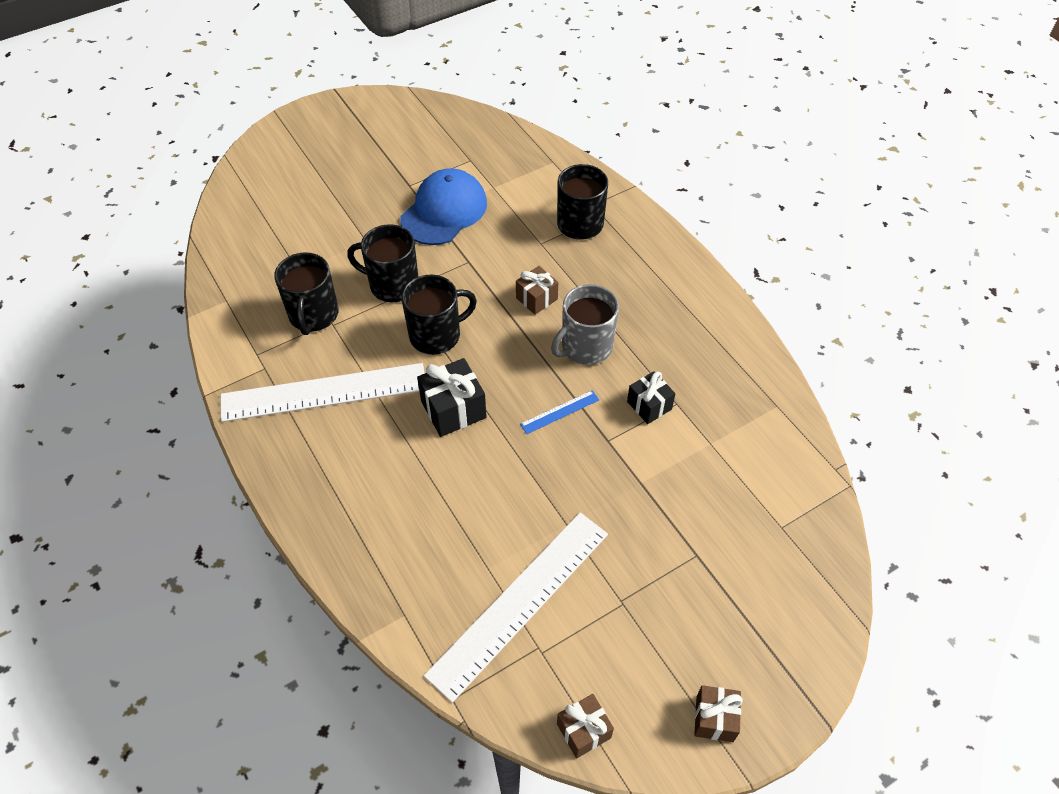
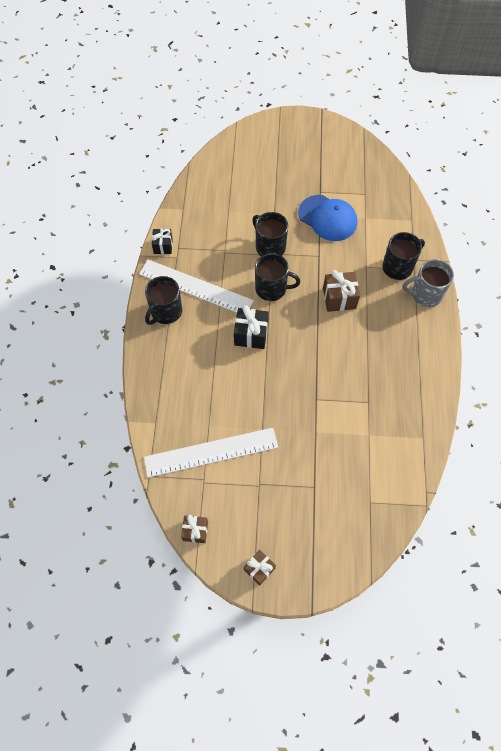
camera: 35 degrees right, 10 degrees up
black mug [274,252,339,335] -> black mug moved to [145,276,182,325]
blue cap [400,168,487,245] -> blue cap turned 60 degrees clockwise [298,195,357,241]
brown gift [516,266,558,315] -> brown gift [323,270,360,312], size x1.52
blue ruler [520,390,599,434] -> none
grey mug [551,284,619,365] -> grey mug moved to [403,259,454,307]
black gift [627,371,675,424] -> black gift moved to [151,229,173,254]

